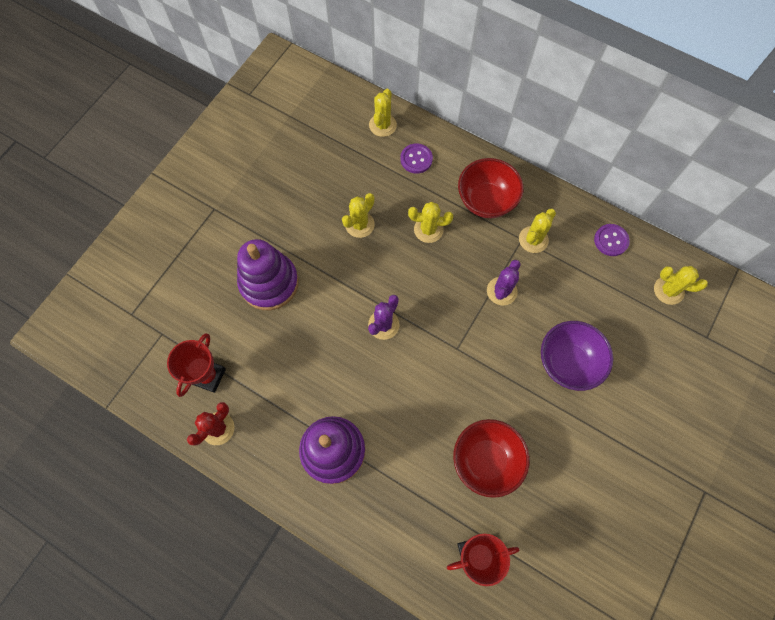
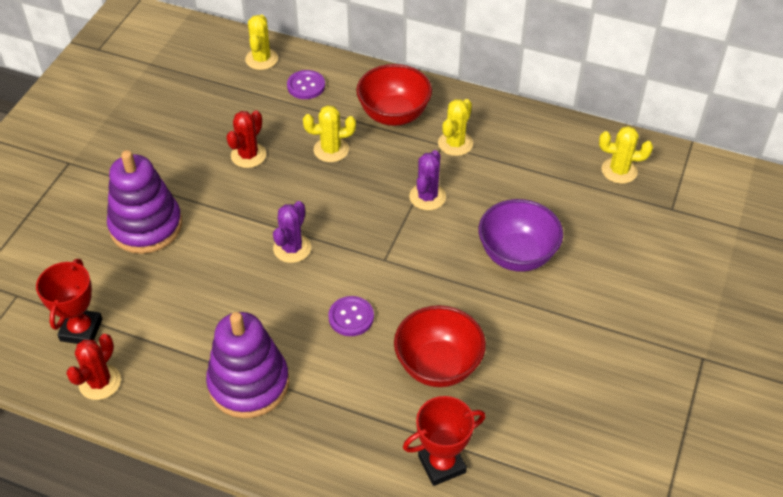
camera: 10 degrees left, 20 degrees down
yellow cactus [342,193,375,238] -> red cactus [226,110,266,168]
purple button [594,224,630,256] -> purple button moved to [328,296,374,336]

